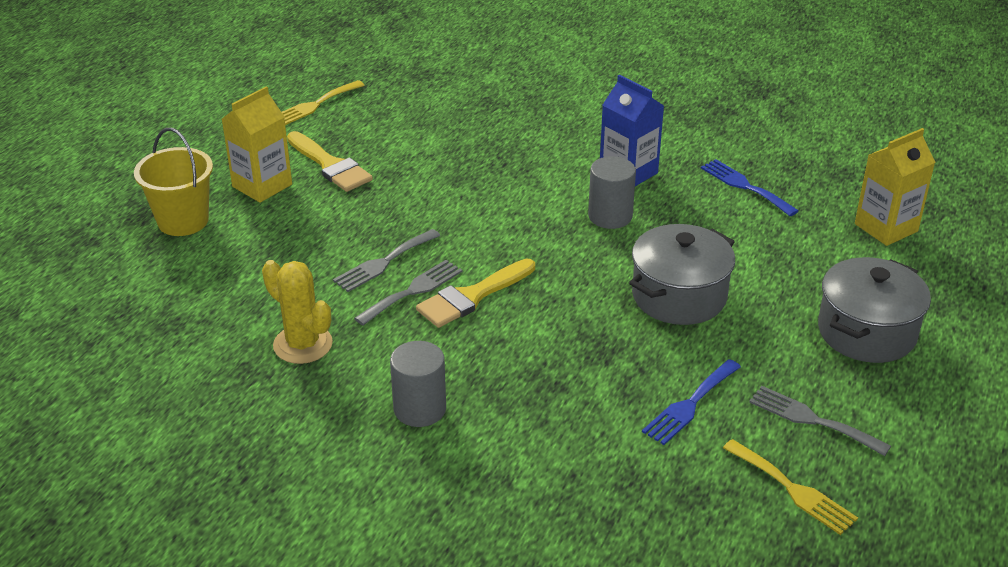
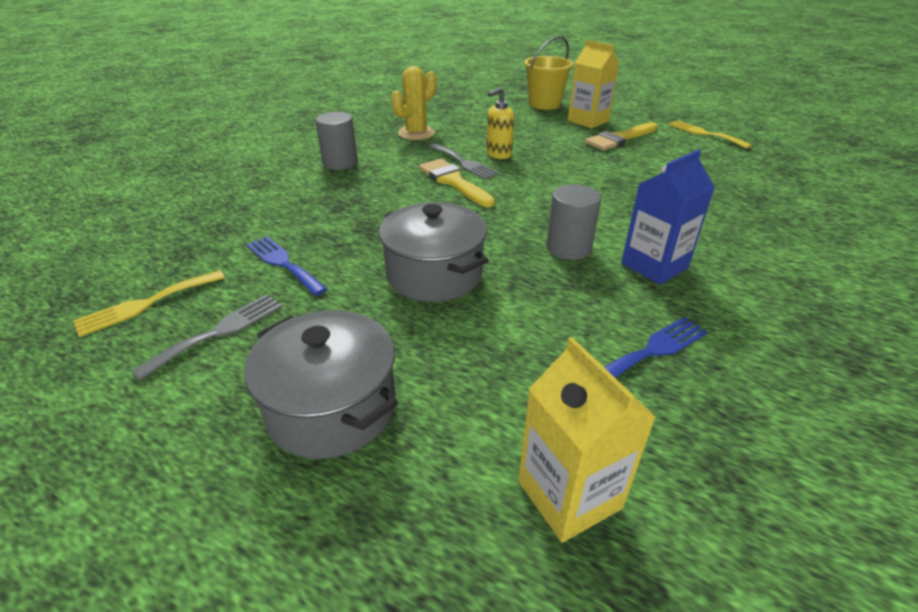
camera: 95 degrees right, 0 degrees up
grey fork [333,229,440,292] -> yellow soap dispenser [486,87,514,159]

